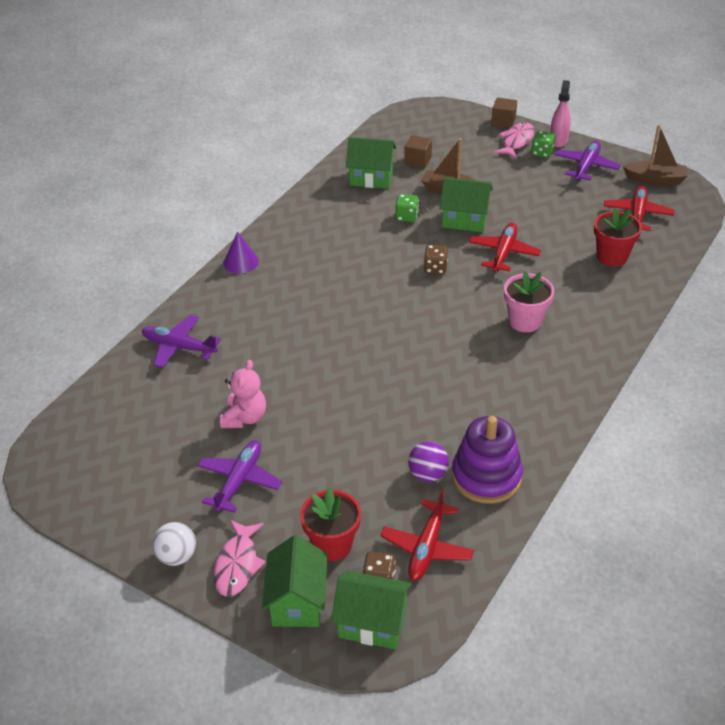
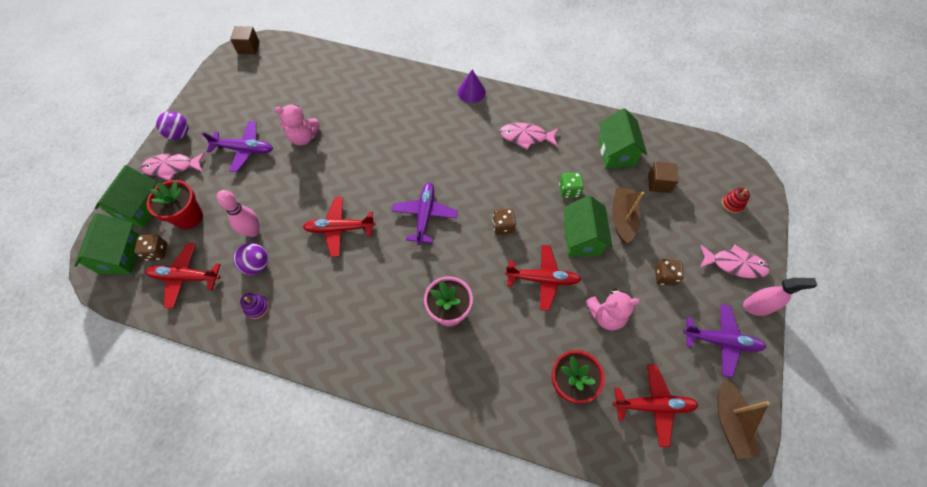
camera: 75 degrees right, 20 degrees up
purple plane [142,315,221,368] -> purple plane moved to [392,182,458,245]
white ball [152,522,196,566] -> purple ball [156,111,189,140]
green house [262,535,328,627] -> green house turned 60 degrees counterclockwise [95,165,157,228]
purple stacking toy [452,416,523,504] -> purple stacking toy [240,293,269,319], size x0.42
brown cube [491,97,517,129] -> brown cube moved to [230,26,260,54]
green dice [531,131,555,158] -> none
none -> pink bowling pin [216,190,259,237]
none -> red plane [303,197,376,257]
none -> pink fish [500,123,559,150]
none -> pink teddy bear [585,288,640,330]
none -> brown dice [655,259,684,286]
none -> red stacking toy [722,187,750,213]

